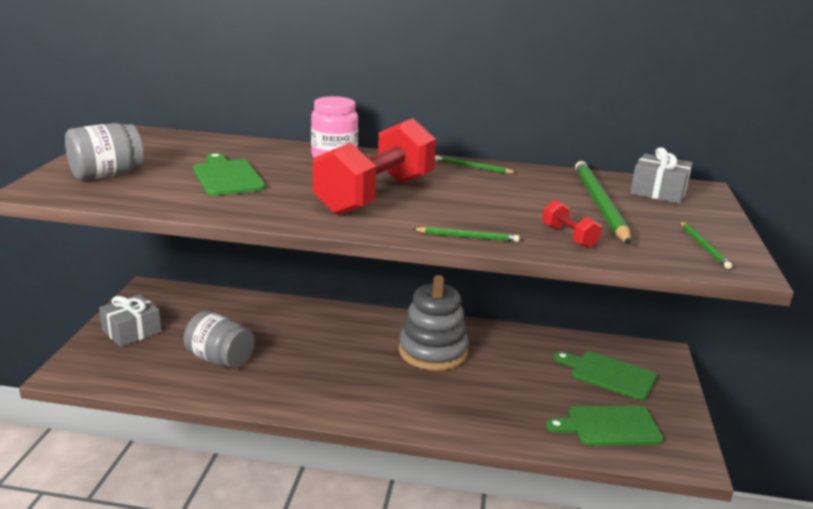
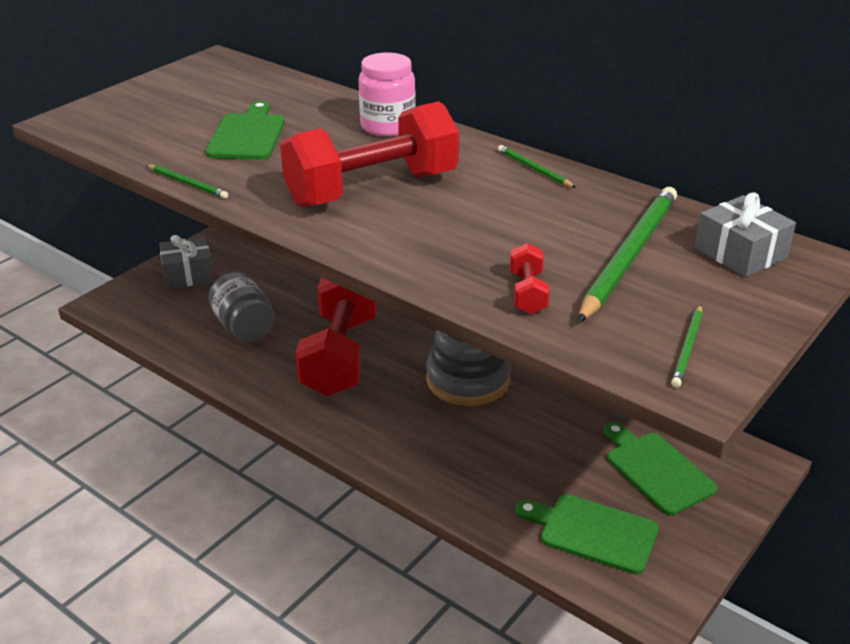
camera: 30 degrees right, 10 degrees up
grey jar [65,123,144,180] -> none
green pencil [413,227,519,242] -> green pencil moved to [147,164,228,199]
none -> red dumbbell [295,277,378,396]

